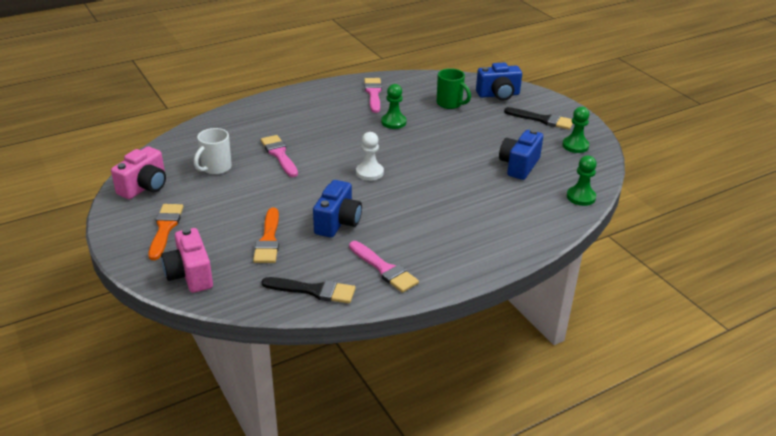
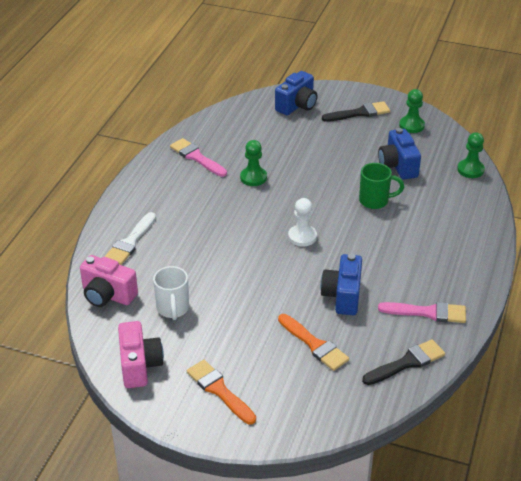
camera: 40 degrees left, 5 degrees up
pink camera [161,228,213,293] -> pink camera moved to [80,255,138,307]
pink brush [261,135,298,177] -> none
blue camera [313,180,362,238] -> blue camera turned 150 degrees counterclockwise [320,254,362,315]
green mug [436,68,471,109] -> green mug moved to [359,163,404,209]
none -> white brush [104,212,156,265]

